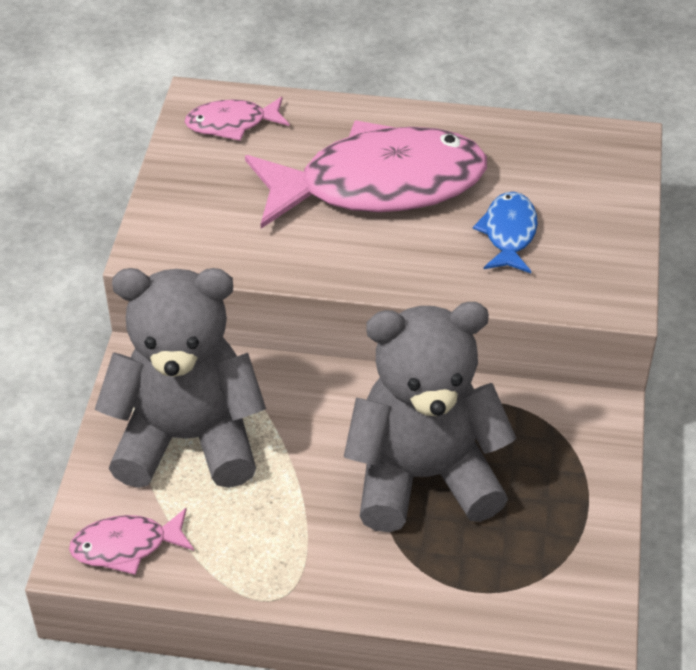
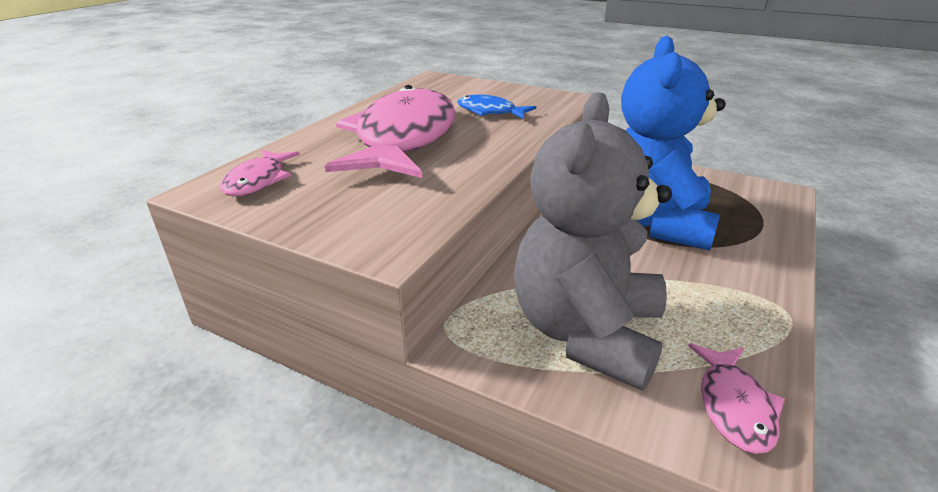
camera: 70 degrees left, 15 degrees down
grey teddy bear [344,302,517,532] -> blue teddy bear [621,36,726,250]

